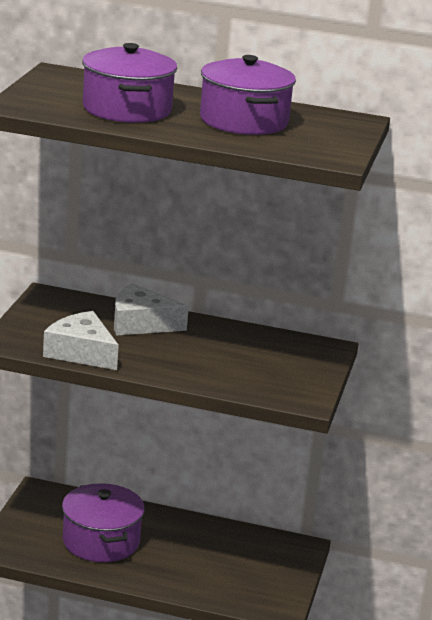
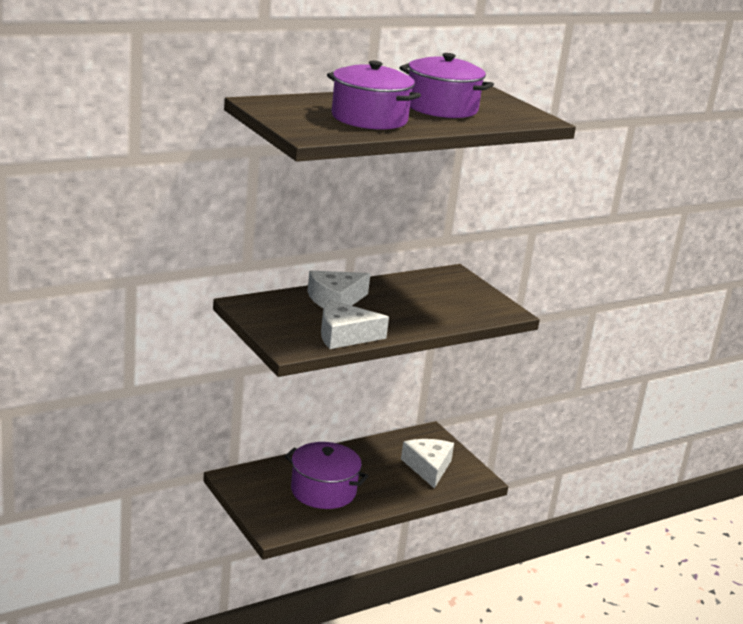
camera: 45 degrees left, 0 degrees up
none -> white cheese [401,439,454,488]

